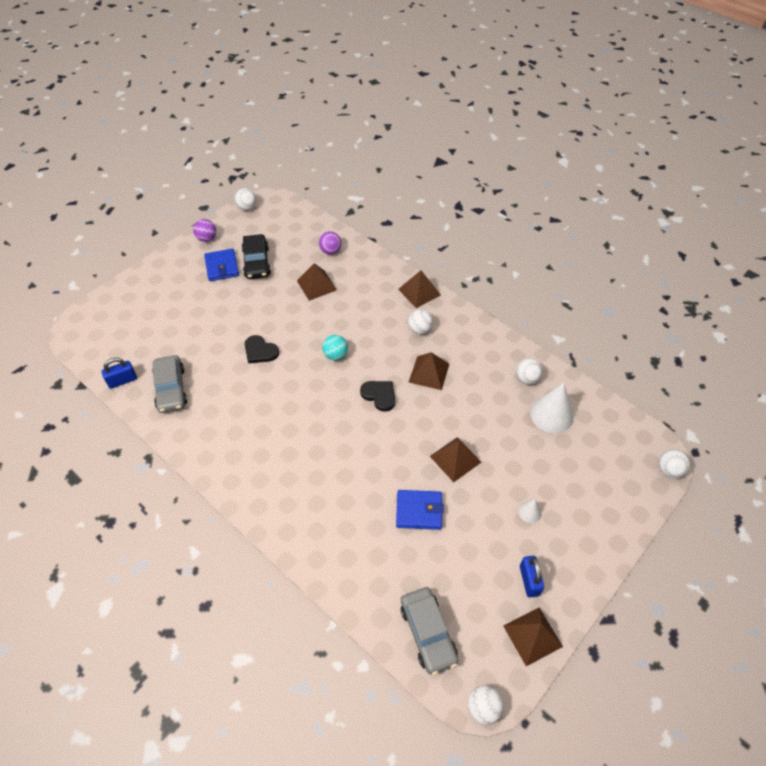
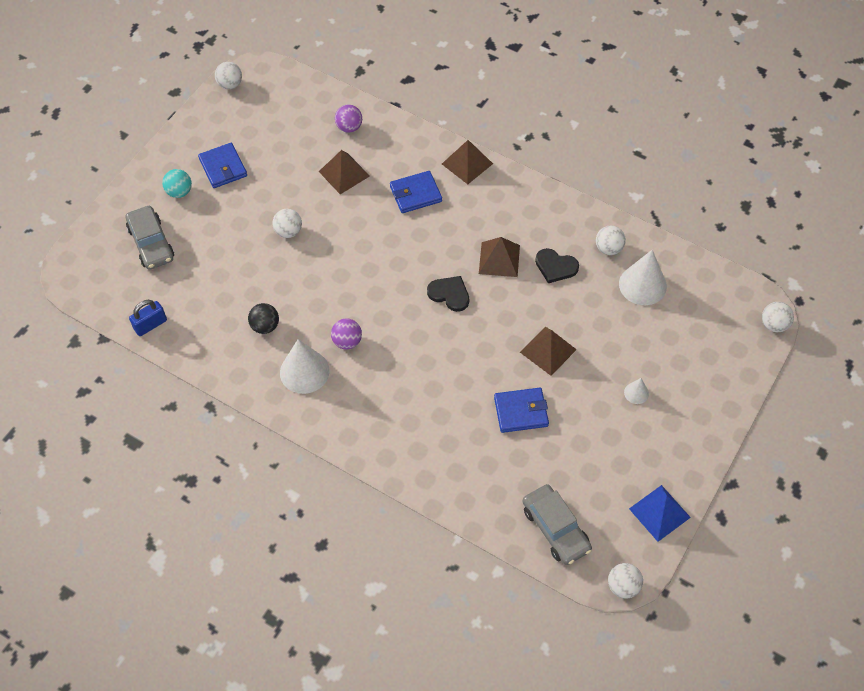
camera: 10 degrees left, 5 degrees up
grey car [152,355,188,413] -> grey car moved to [126,206,174,270]
purple ball [193,219,216,242] -> purple ball moved to [331,318,362,350]
black car [241,234,271,279] -> none
black heart [245,335,279,363] -> black heart moved to [535,248,579,283]
turquoise ball [322,335,348,360] -> turquoise ball moved to [162,169,192,198]
white ball [408,309,433,334] -> white ball moved to [272,209,302,238]
brown pyramid [503,608,563,666] -> blue pyramid [629,485,691,542]
blue padlock [520,556,544,597] -> none
none -> black ball [248,303,279,334]
none -> white cone [280,339,330,394]
none -> blue wallet [390,171,442,213]

